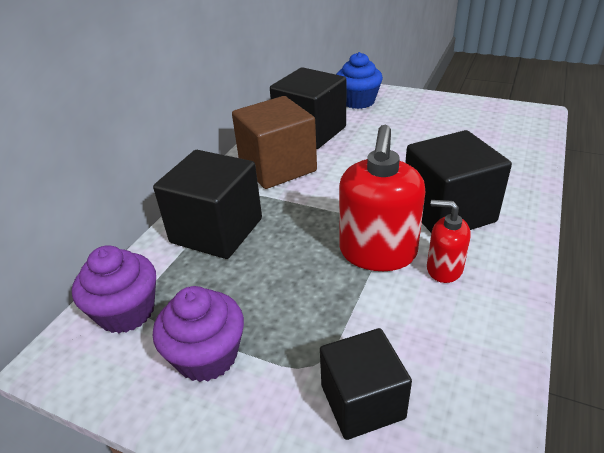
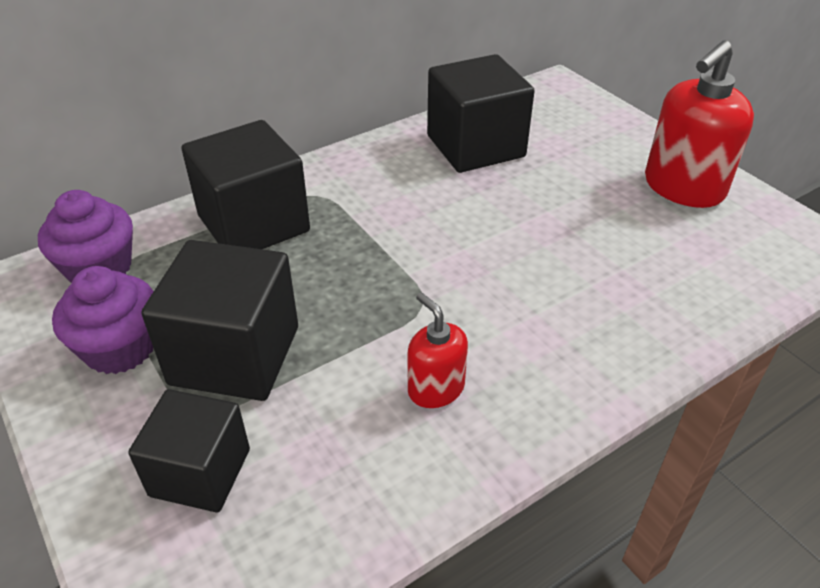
camera: 30 degrees right, 5 degrees up
brown cube [232,96,317,189] -> none
blue cupcake [336,52,383,109] -> none
red soap dispenser [339,125,425,271] -> red soap dispenser moved to [645,41,754,208]
black cube [405,130,512,233] -> black cube moved to [142,240,298,401]

